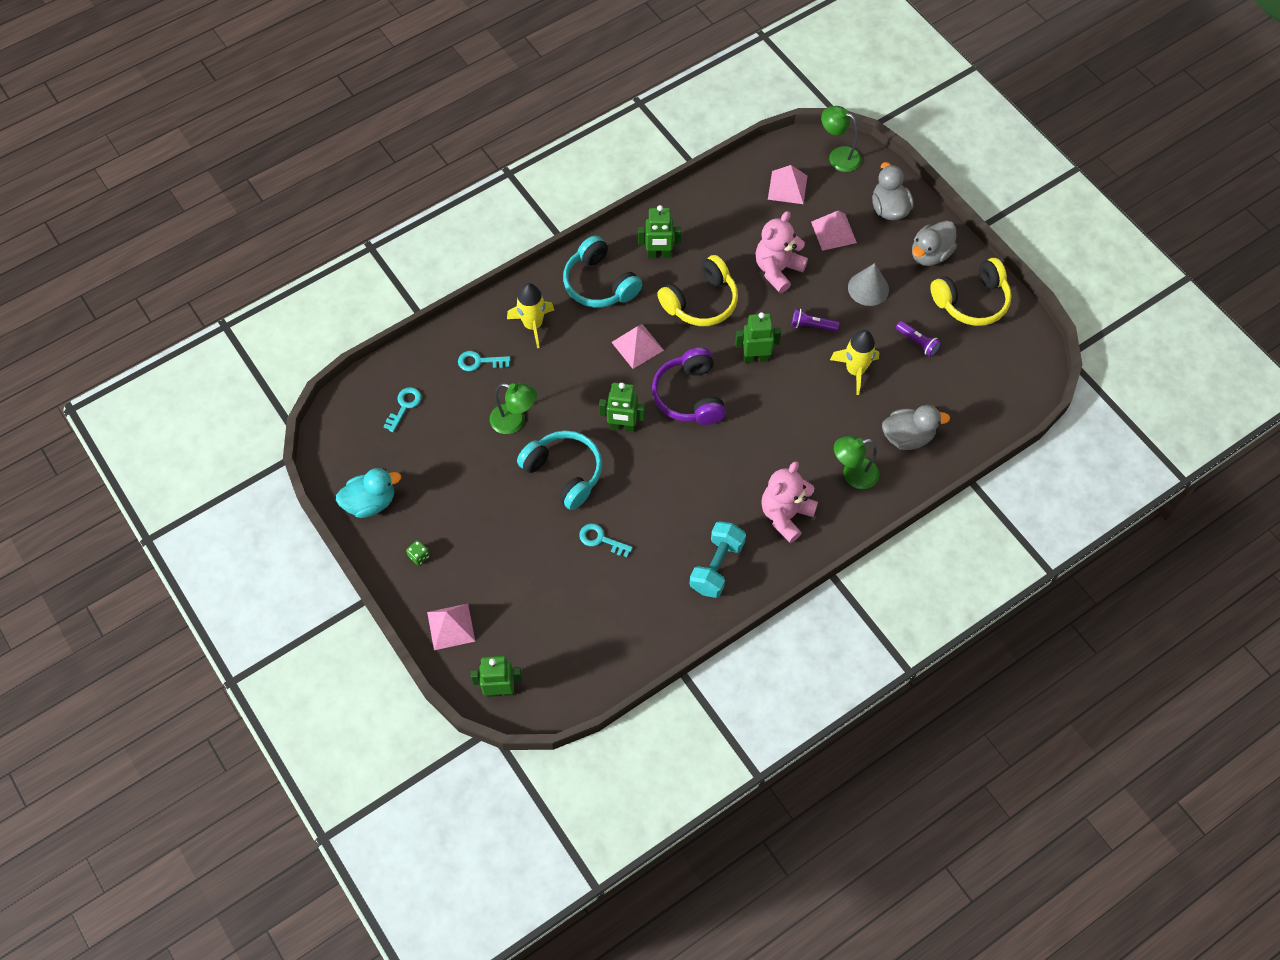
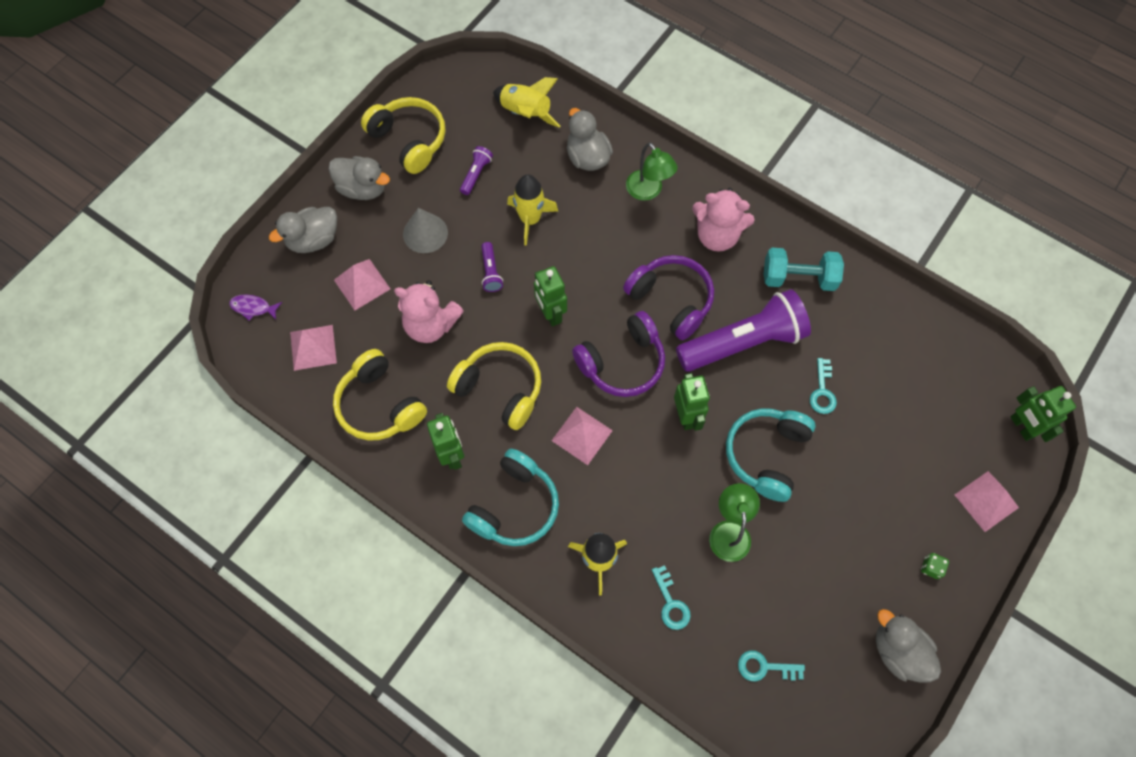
camera: 110 degrees left, 5 degrees up
turquoise duck [336,468,401,518] -> grey duck [876,609,941,683]
green lamp [821,106,861,172] -> purple fish [229,294,282,321]
none -> yellow headphones [333,349,427,441]
none -> yellow rocket [493,77,560,128]
none -> purple headphones [623,255,714,341]
none -> purple flashlight [676,289,811,372]

